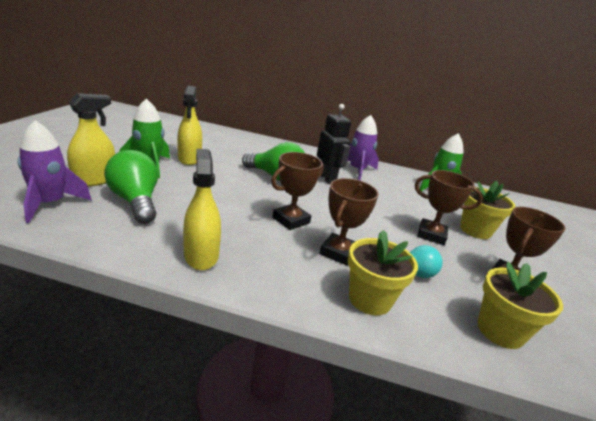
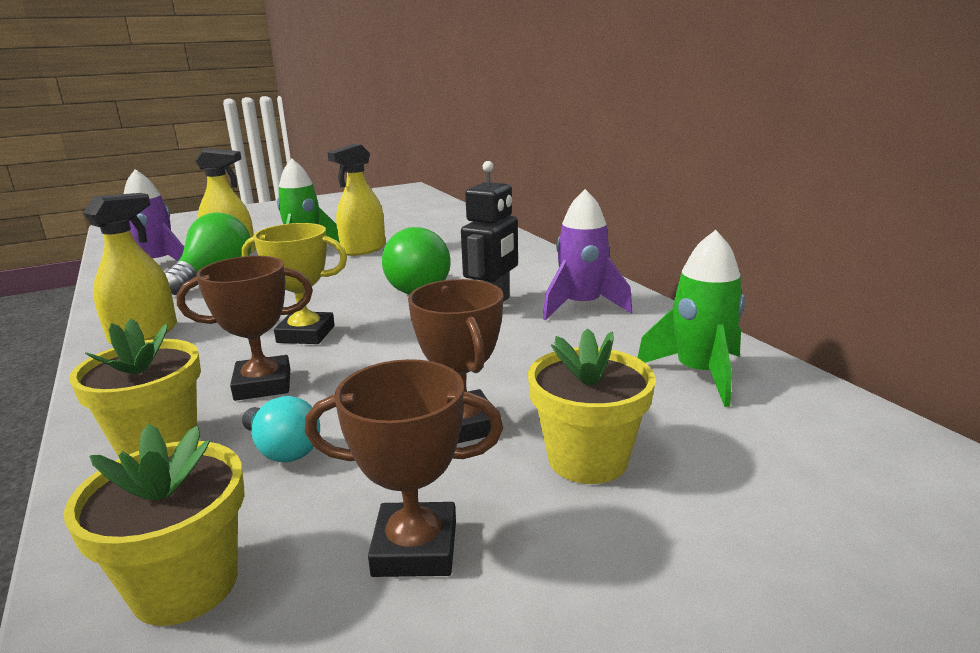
camera: 55 degrees right, 5 degrees down
brown trophy [271,152,324,230] -> yellow trophy [242,223,347,344]

